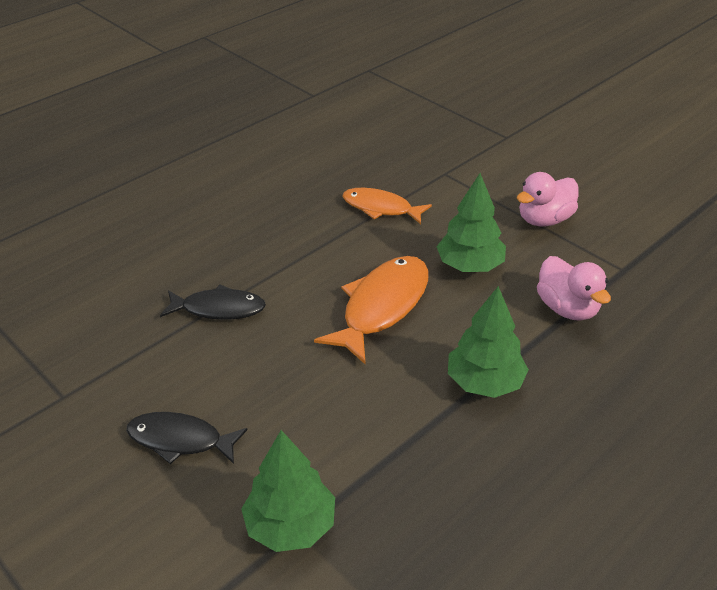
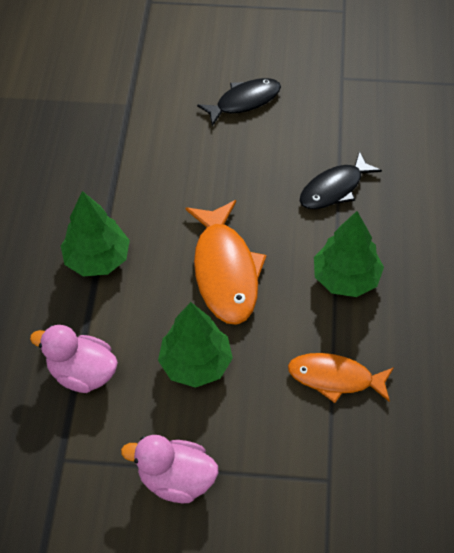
camera: 140 degrees right, 15 degrees up
green tree [241,430,335,552] -> green tree moved to [314,211,384,297]
orange fish [342,188,432,224] -> orange fish turned 150 degrees counterclockwise [288,353,394,403]
pink duck [517,172,579,226] -> pink duck turned 90 degrees counterclockwise [121,435,219,503]

